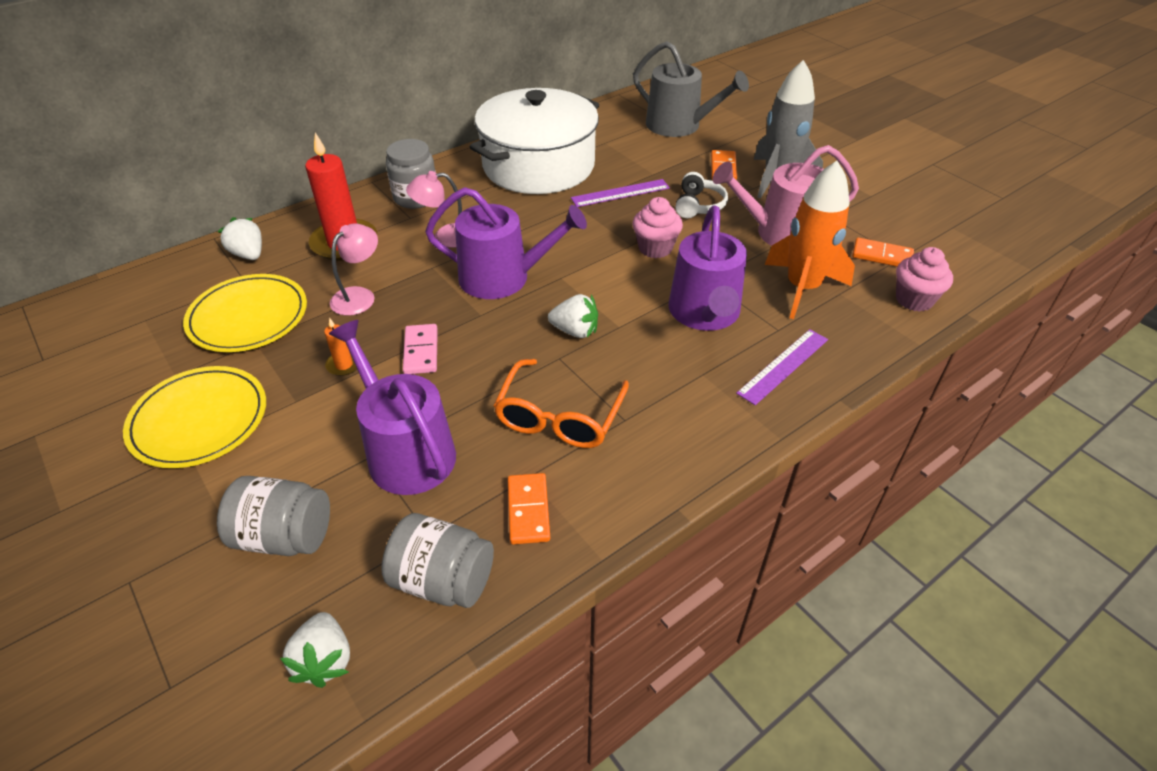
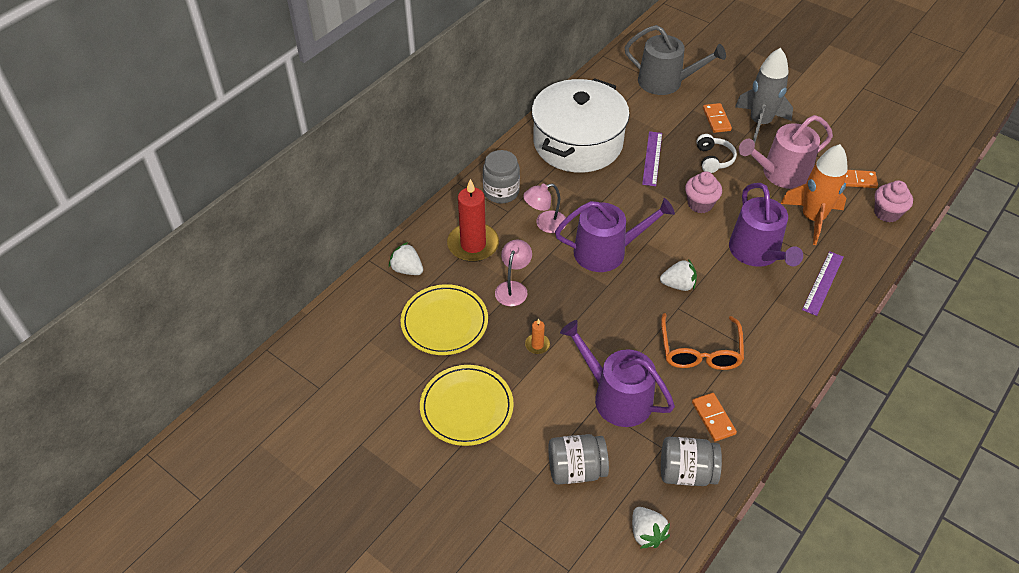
camera: 15 degrees left, 5 degrees up
pink domino [403,324,438,374] -> none
purple ruler [571,179,670,207] -> purple ruler turned 45 degrees counterclockwise [642,131,662,186]

